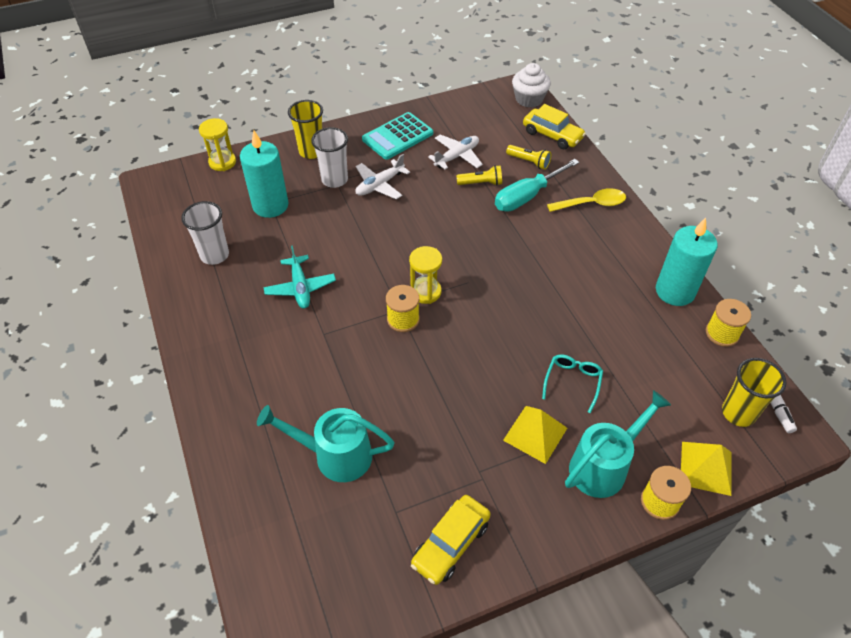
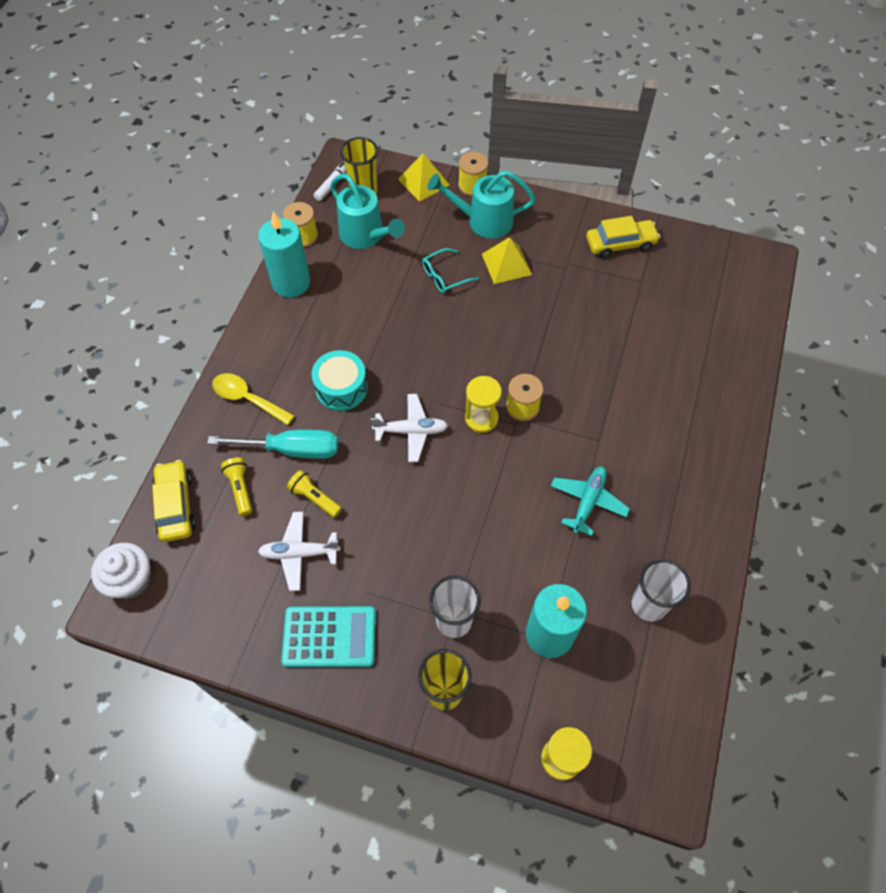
camera: 140 degrees left, 10 degrees up
turquoise watering can [257,405,395,482] -> turquoise watering can moved to [330,174,405,249]
white plane [355,154,410,199] -> white plane moved to [371,394,448,462]
none -> turquoise drum [312,350,368,411]

